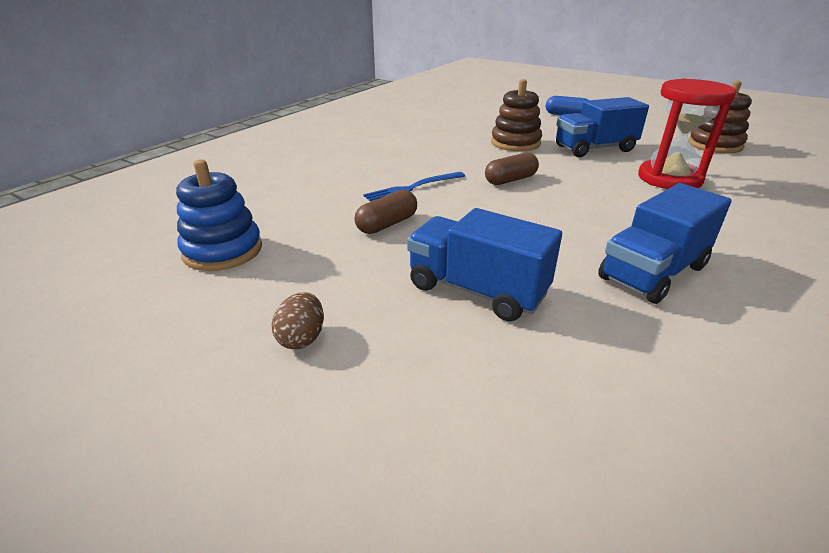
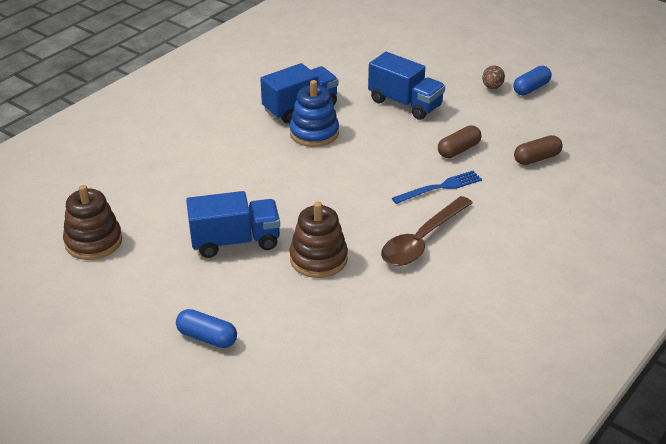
camera: 175 degrees left, 5 degrees up
blue stacking toy [176,160,262,271] -> blue stacking toy moved to [290,80,339,147]
brown capsule [485,153,539,185] -> brown capsule moved to [514,135,563,165]
red hourglass [638,79,736,189] -> none
none -> brown spoon [381,196,473,266]
none -> blue capsule [513,66,552,95]

